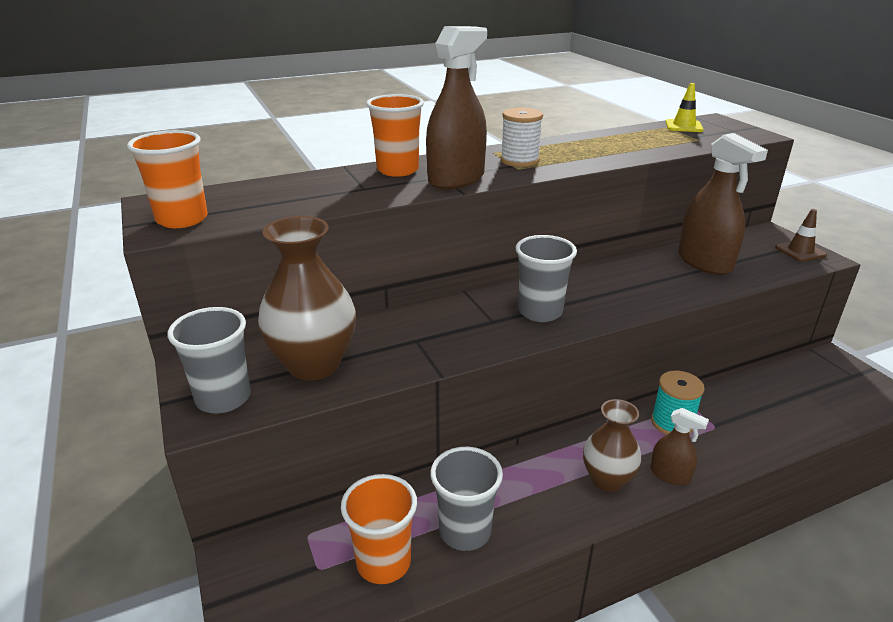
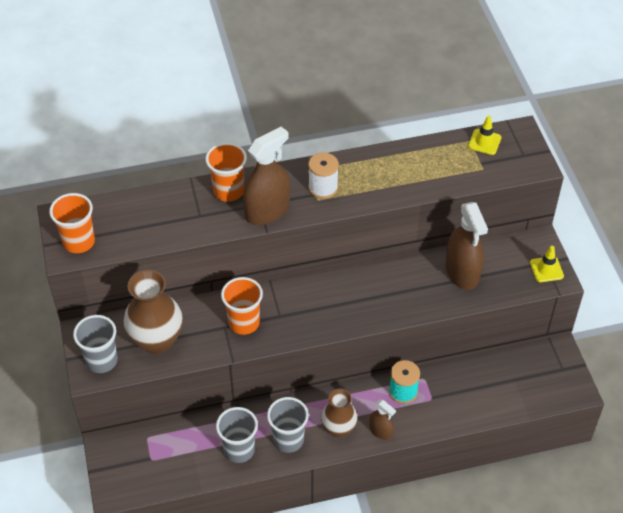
camera: 10 degrees right, 20 degrees up
orange cup [341,474,417,584] -> orange cup moved to [221,277,263,335]
grey cup [516,235,577,322] -> grey cup moved to [267,397,309,453]
brown traffic cone [775,209,827,262] -> yellow traffic cone [530,246,564,282]

